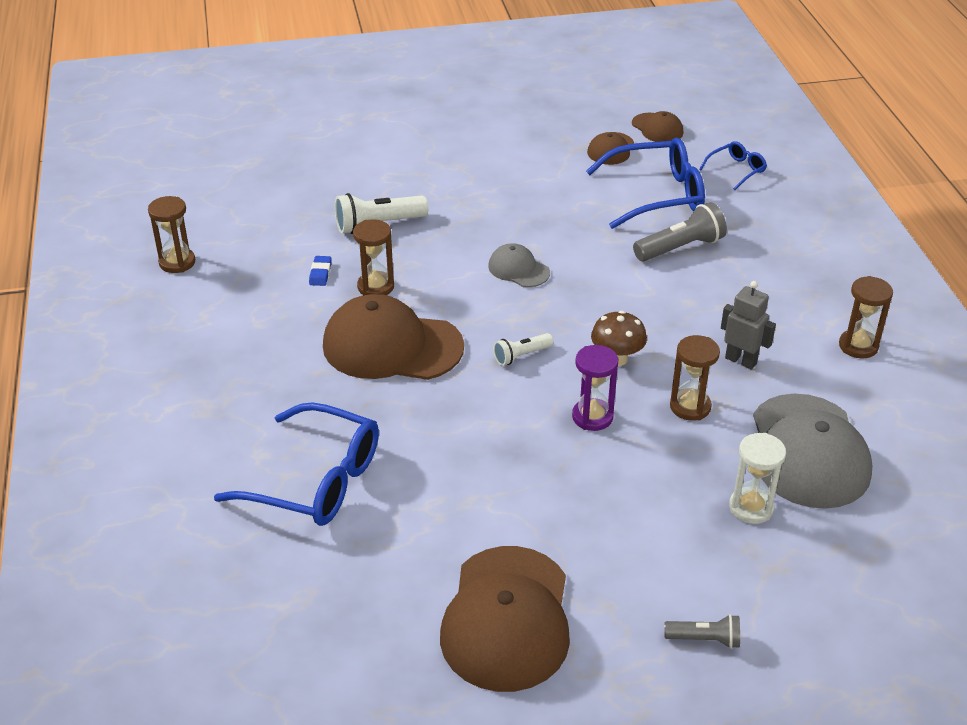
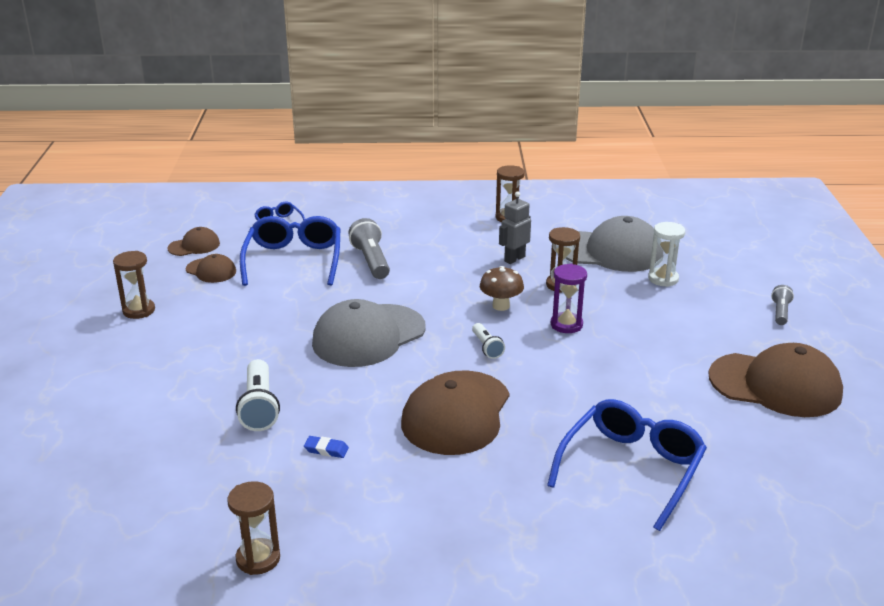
camera: 80 degrees left, 10 degrees down
brown hourglass [353,219,394,295] -> brown hourglass moved to [113,251,155,319]
grey cap [488,243,550,287] -> grey cap [312,299,425,367], size x2.02

